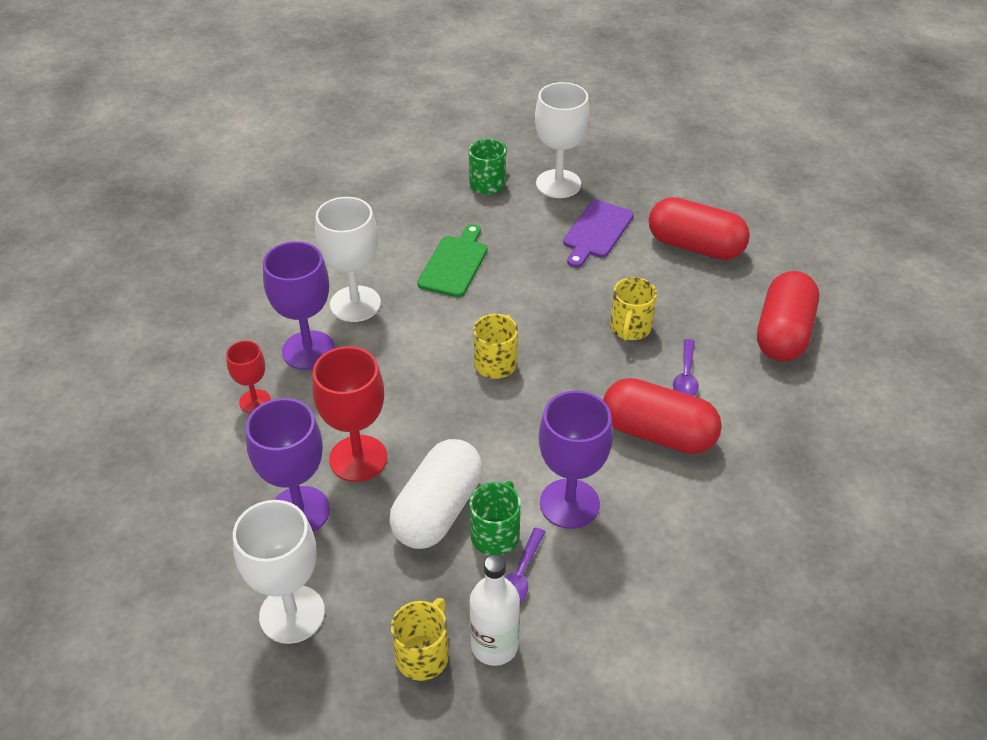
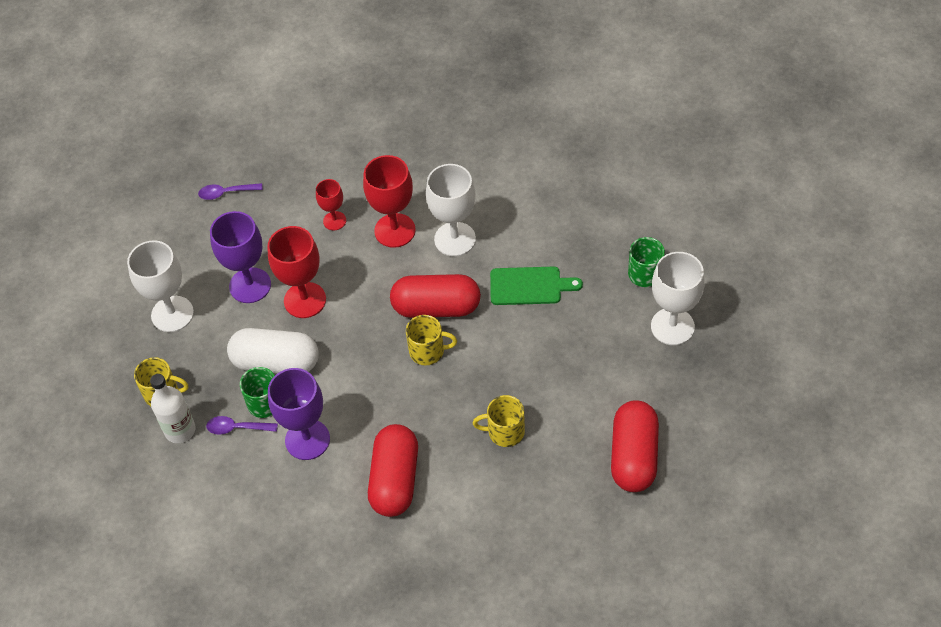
camera: 75 degrees right, 10 degrees up
purple goblet [263,241,335,370] -> red goblet [363,155,416,248]
purple cutting board [563,200,634,268] -> none
purple spoon [673,339,699,396] -> purple spoon moved to [198,183,263,200]
red capsule [757,271,819,362] -> red capsule moved to [390,274,481,318]

